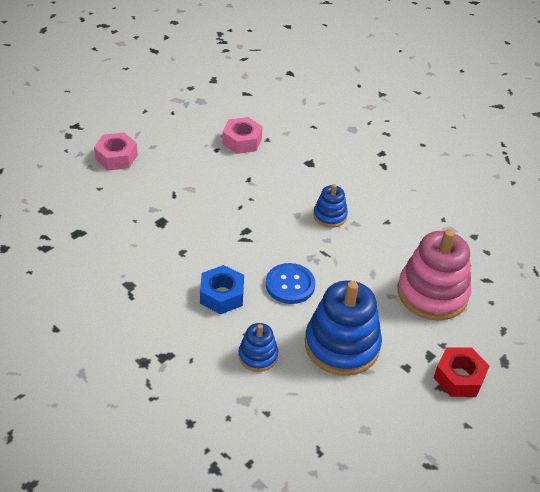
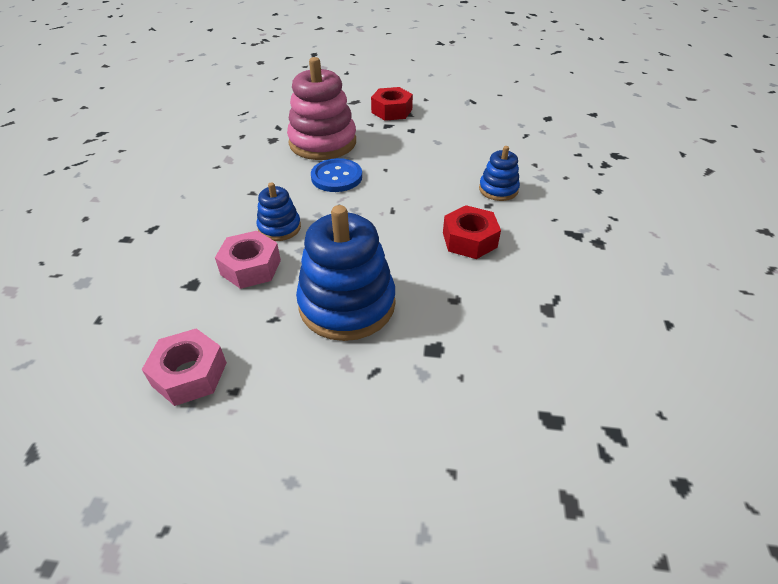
camera: 125 degrees left, 0 degrees up
pink nut [94,132,138,170] -> pink nut moved to [215,231,281,289]
blue nut [200,265,244,314] -> red nut [443,205,501,259]
blue button [266,263,315,304] -> blue button moved to [311,158,362,192]
blue stacking toy [305,280,382,376] -> blue stacking toy moved to [296,205,396,341]

